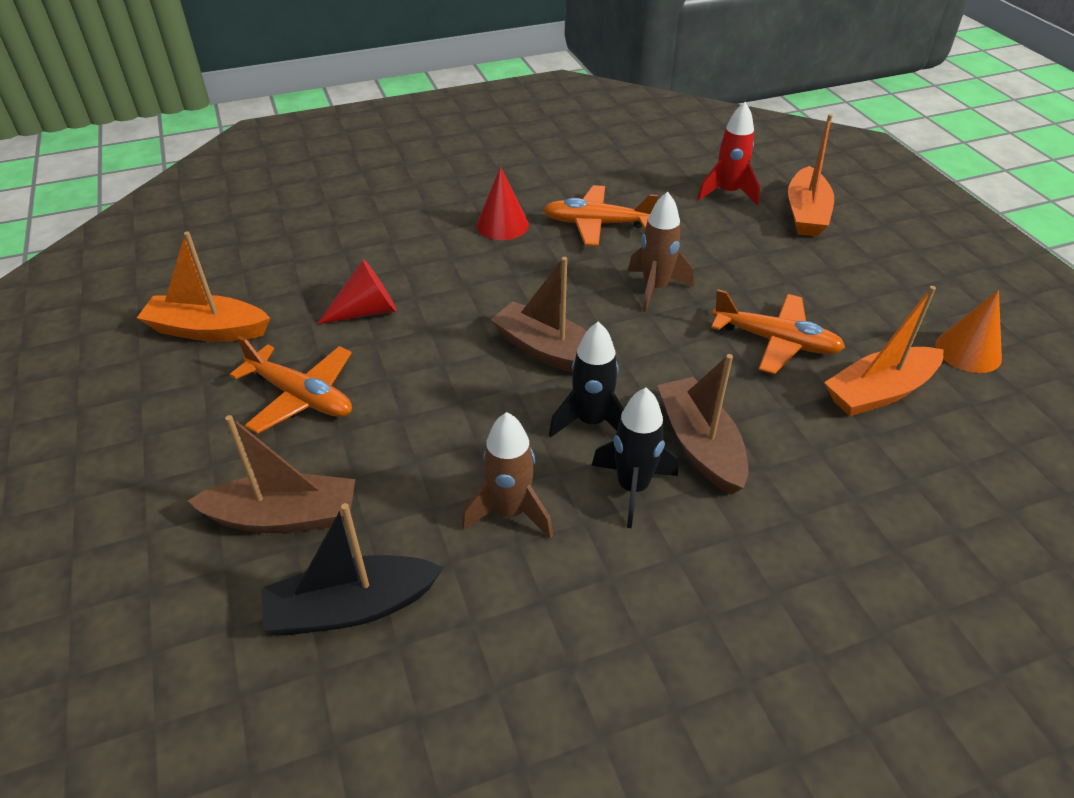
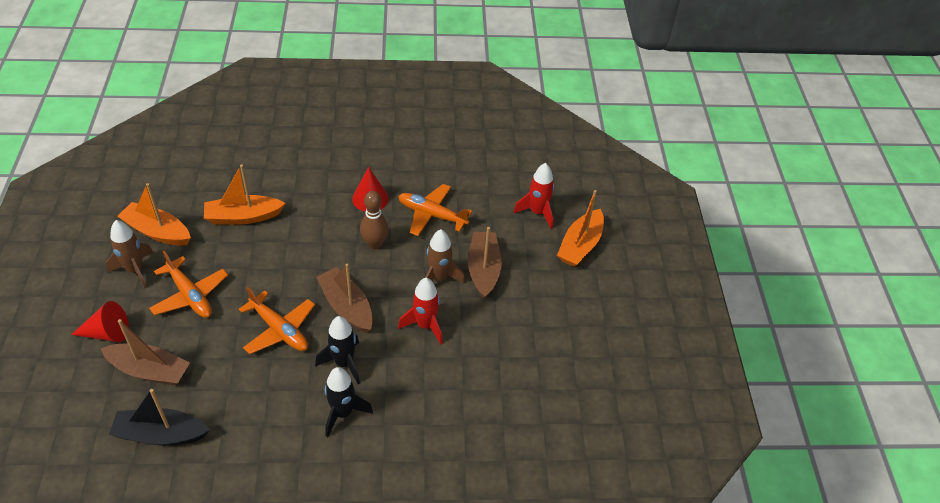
camera: 15 degrees right, 5 degrees up
red cone [317,259,397,324] -> red cone moved to [71,301,129,342]
brown rocket [462,412,553,539] -> brown rocket moved to [106,220,153,288]
brown boat [657,354,748,495] -> brown boat moved to [468,227,502,299]
orange plane [711,289,845,374] -> orange plane moved to [239,287,315,354]
orange boat [824,286,944,416] -> orange boat moved to [204,164,286,225]
orange cone [935,290,1002,373] -> none
none -> brown bowling pin [360,191,389,249]
none -> red rocket [398,278,443,345]

